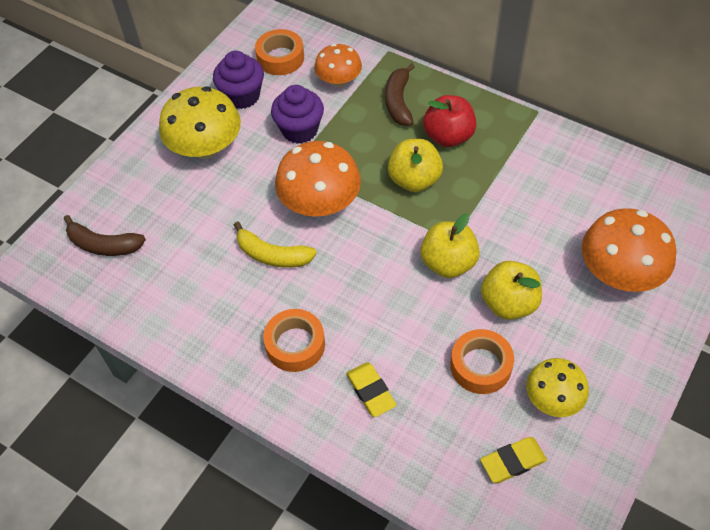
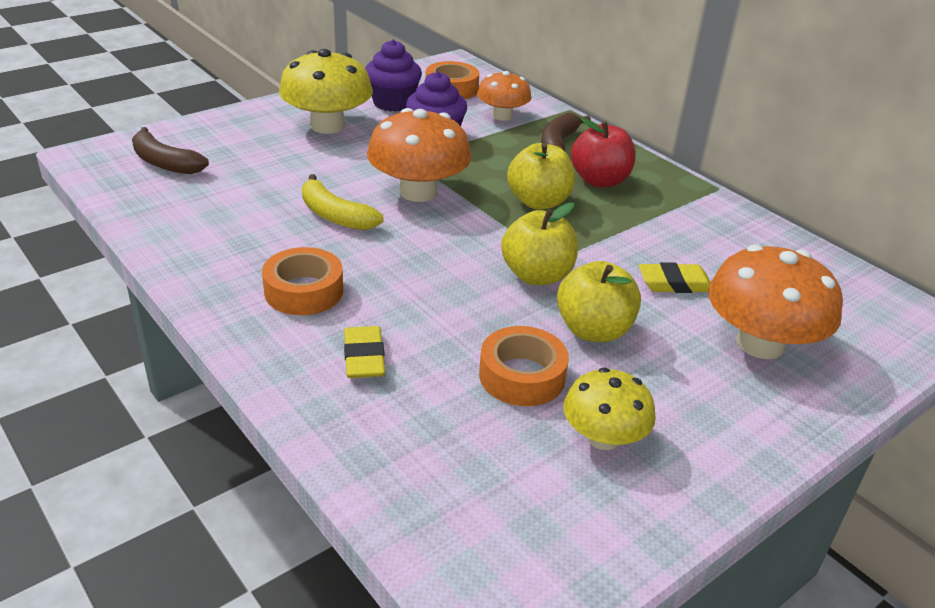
camera: 15 degrees right, 20 degrees down
yellow eraser [480,437,547,483] -> yellow eraser moved to [639,262,711,293]

